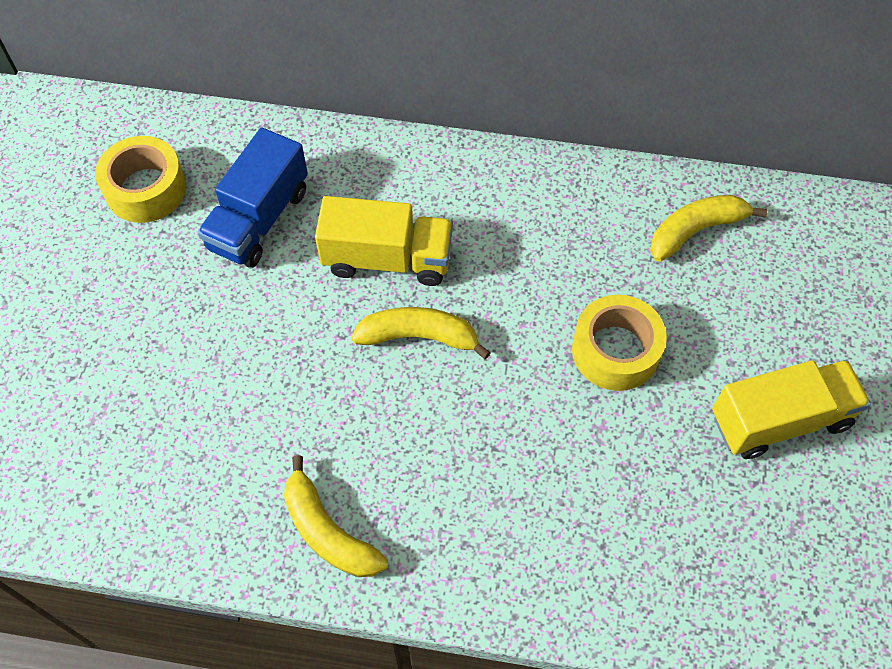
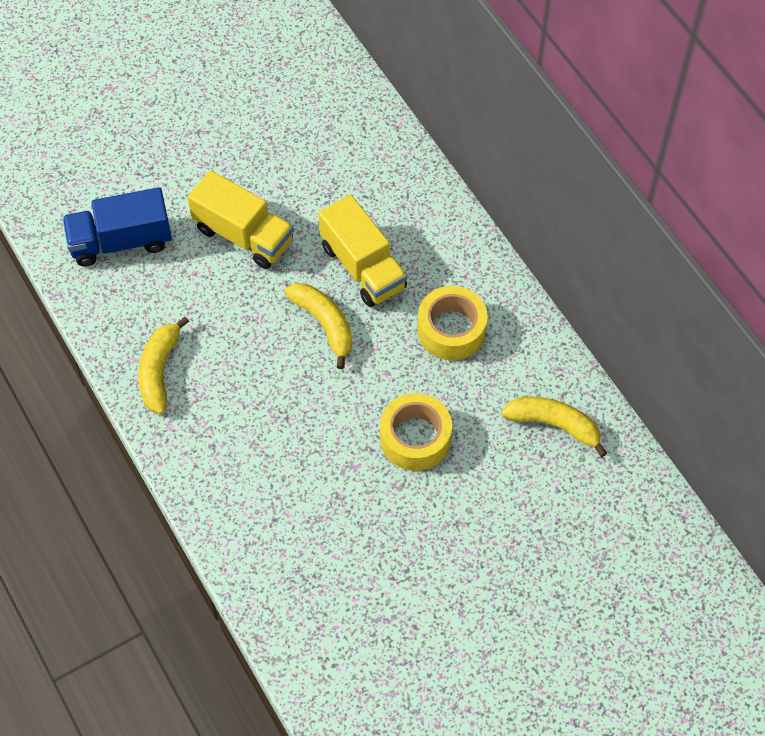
camera: 50 degrees right, 0 degrees up
yellow tape [95,136,186,223] -> yellow tape moved to [417,286,488,360]
blue truck [197,128,308,268] -> blue truck moved to [62,187,172,267]
yellow truck [712,360,871,459] -> yellow truck moved to [187,170,294,269]

